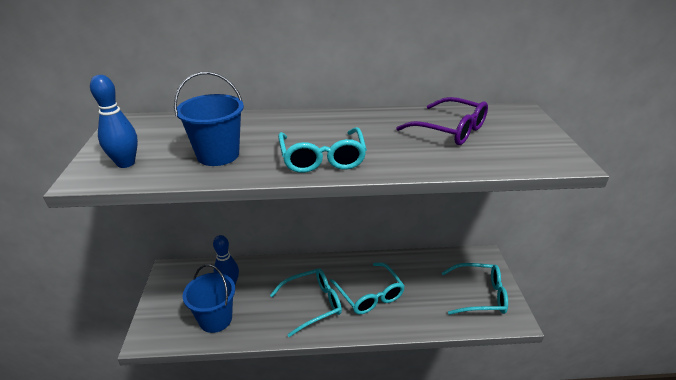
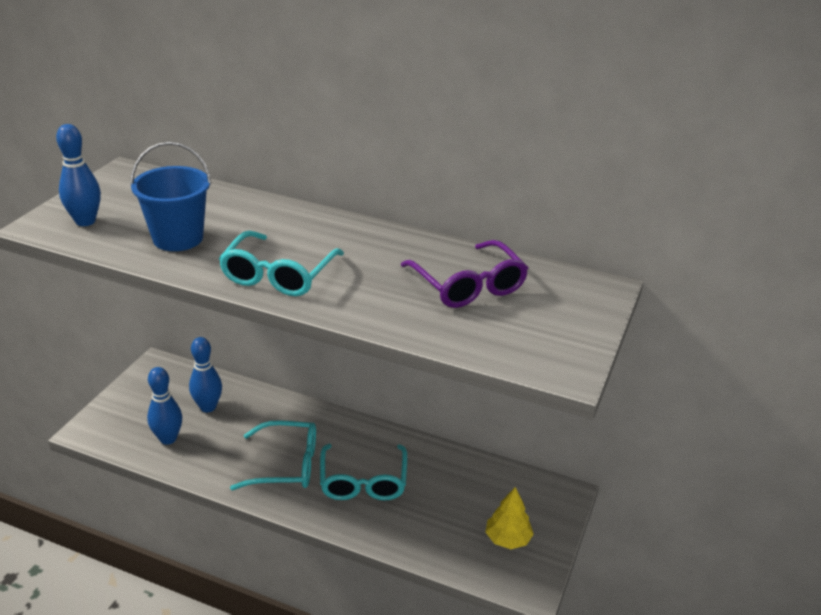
camera: 25 degrees right, 0 degrees up
blue bucket [183,264,235,333] -> blue bowling pin [147,367,182,445]
turquoise glasses [442,263,508,315] -> yellow tree [485,487,534,549]

